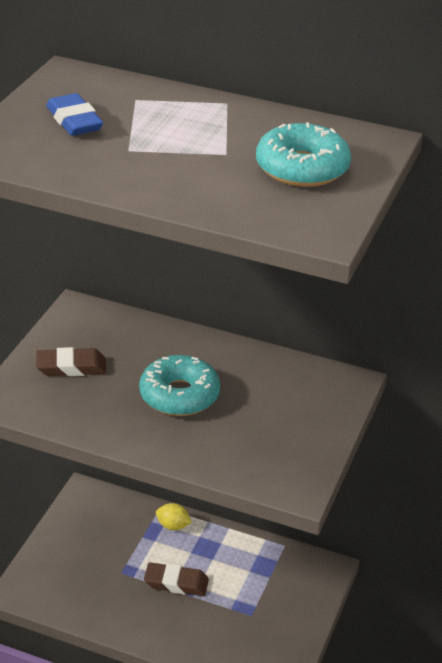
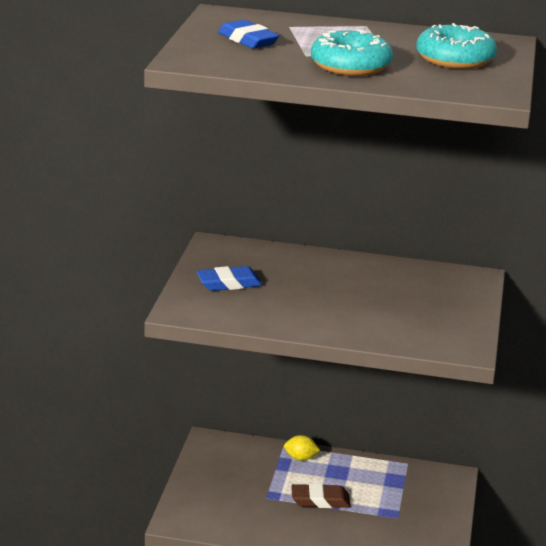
camera: 10 degrees left, 10 degrees down
brown eraser [36,347,106,376] -> blue eraser [196,266,262,291]
turquoise donut [139,355,220,416] -> turquoise donut moved to [311,30,393,76]

